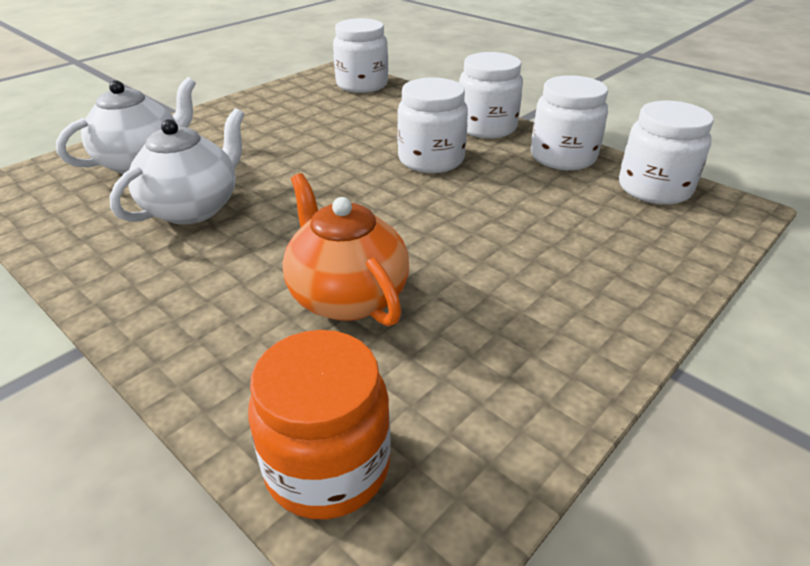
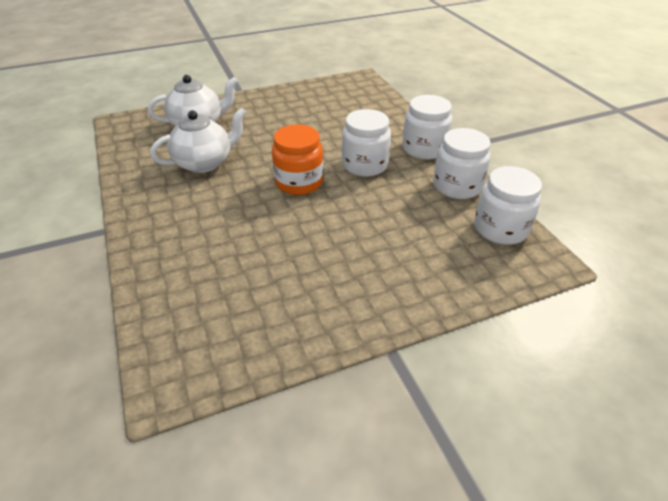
camera: 25 degrees right, 5 degrees up
orange jar [248,330,391,519] -> orange jar moved to [272,125,323,195]
orange teapot [283,173,409,327] -> none
white jar [333,18,388,93] -> none

